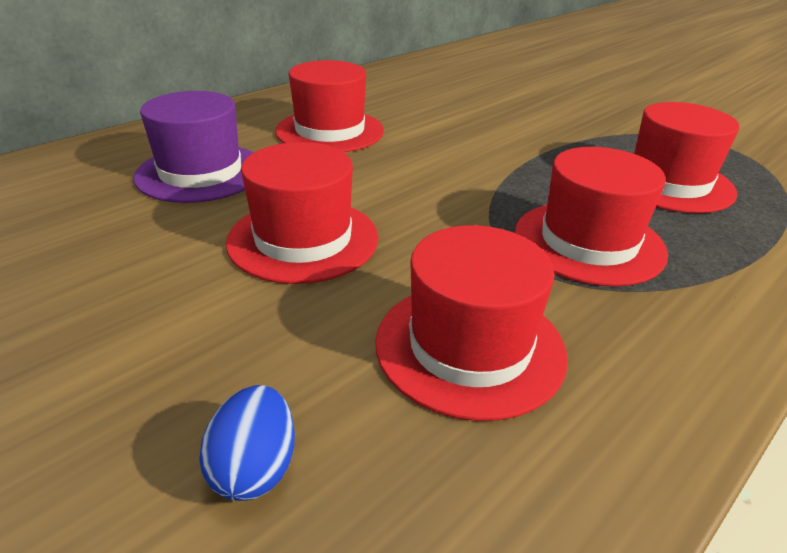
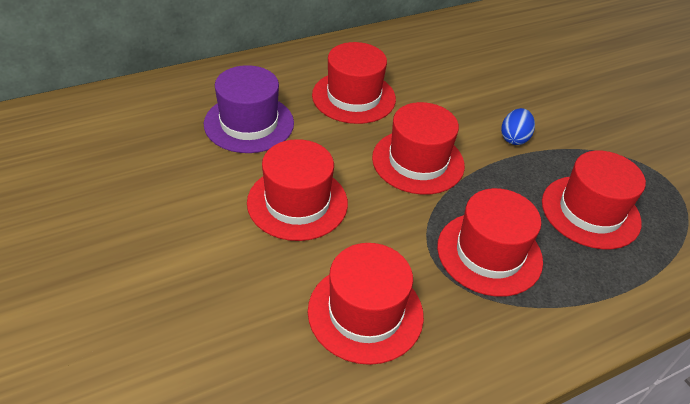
camera: 15 degrees right, 10 degrees up
blue egg [199,385,295,501] -> blue egg moved to [501,108,535,145]
none -> red hat [372,102,465,195]

